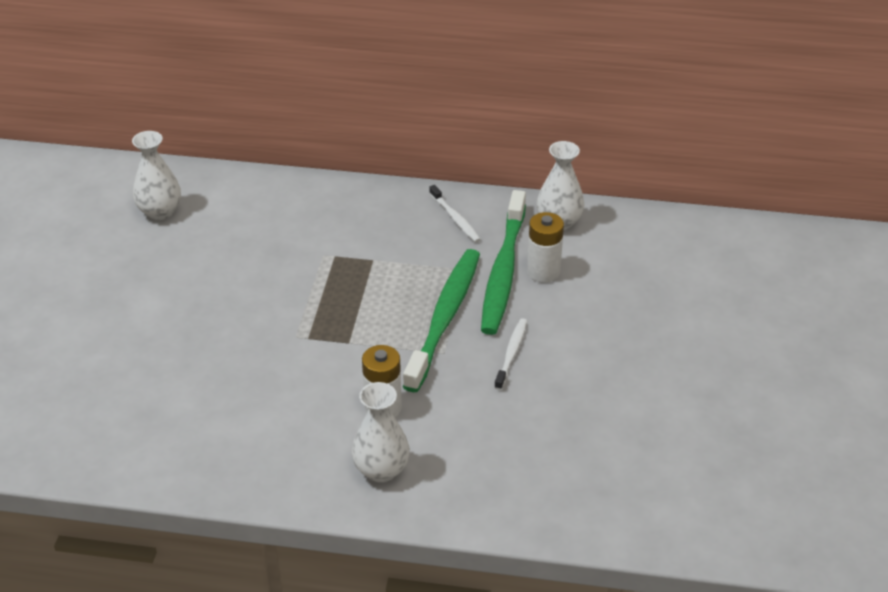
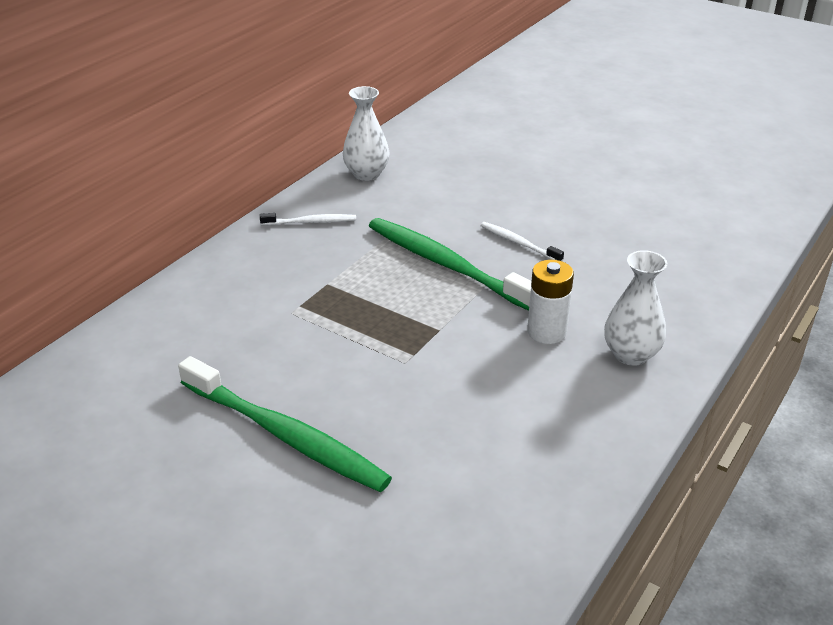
camera: 65 degrees left, 5 degrees down
white vase [132,131,181,220] -> none
green toothbrush [481,190,526,335] -> green toothbrush moved to [178,356,392,492]
white battery [527,212,564,283] -> none

